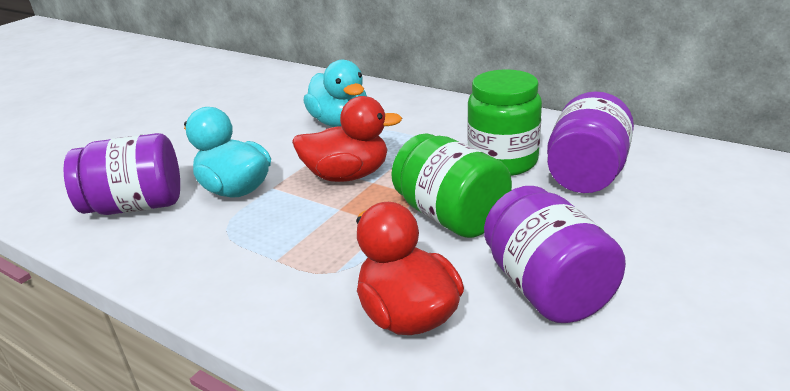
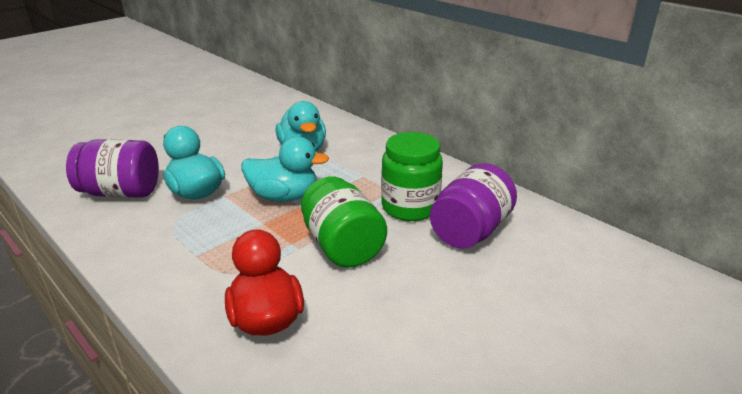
camera: 10 degrees right, 0 degrees up
red duck [292,96,402,182] -> turquoise duck [242,136,329,202]
purple jar [484,186,626,323] -> none

